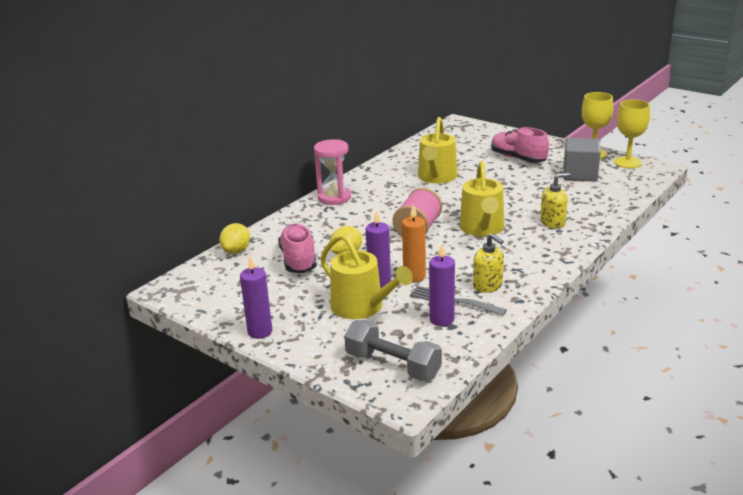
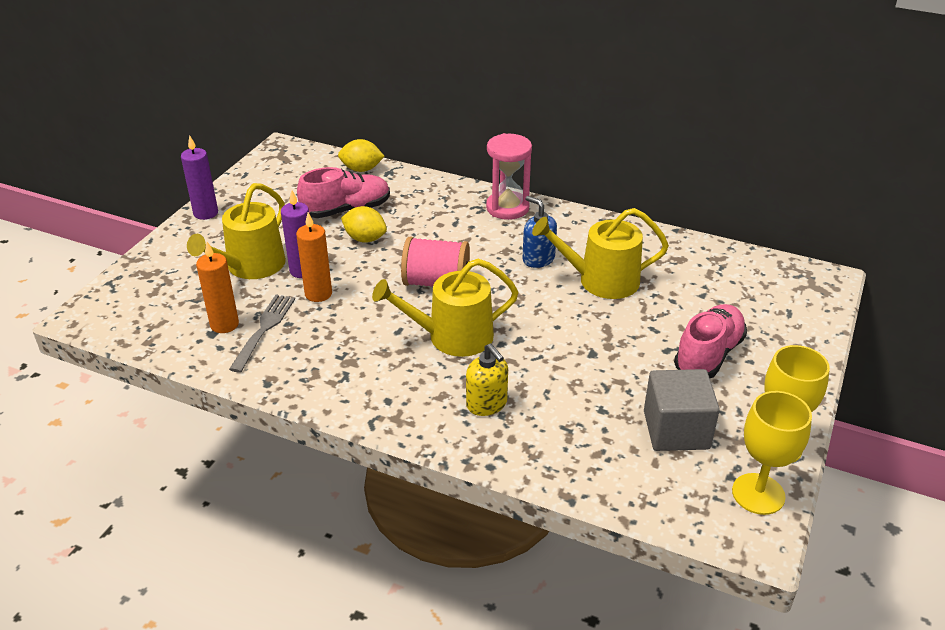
camera: 75 degrees right, 10 degrees up
grey dumbbell [344,320,442,381] -> none
purple candle [429,244,455,326] -> orange candle [196,242,239,333]
yellow soap dispenser [473,233,504,293] -> none
none -> blue soap dispenser [522,196,557,268]

